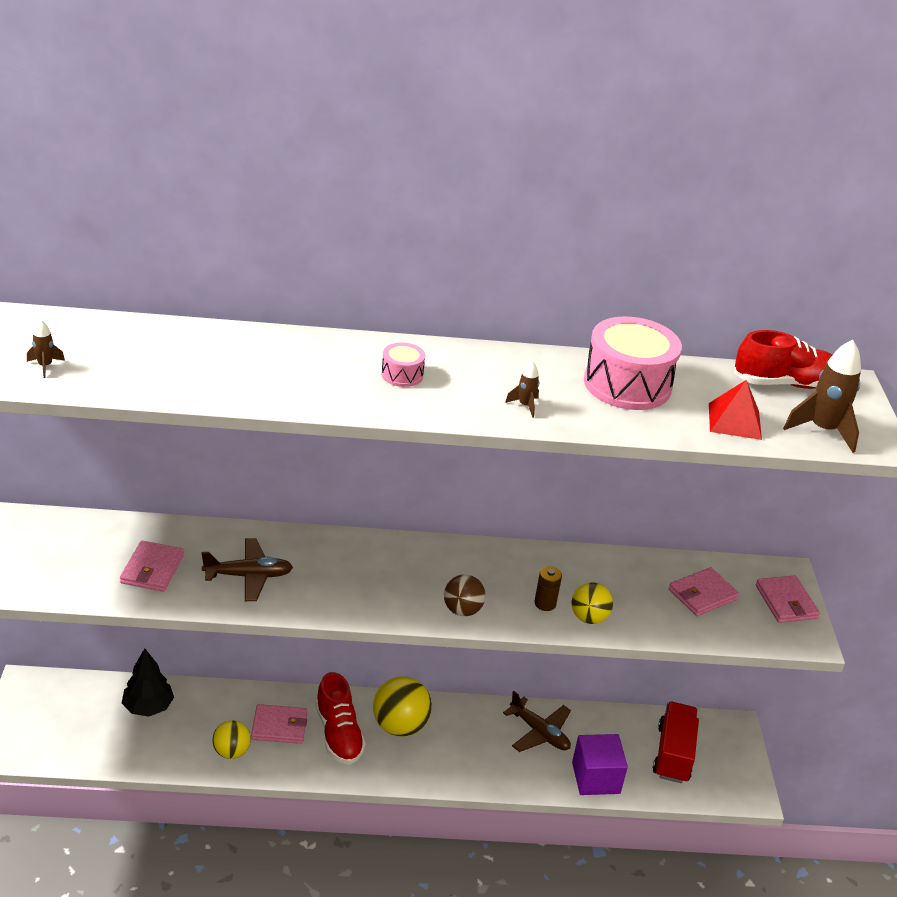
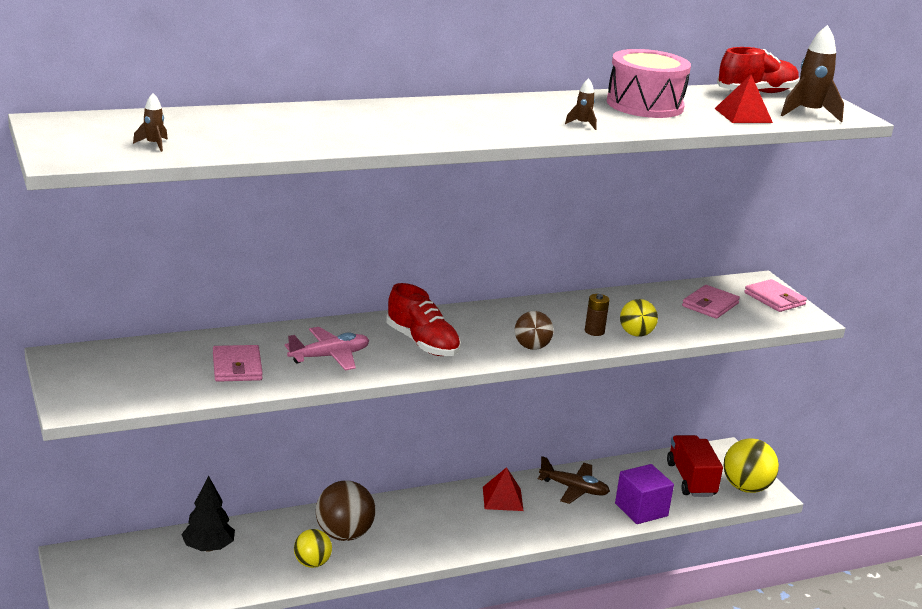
camera: 20 degrees left, 10 degrees down
brown plane [201,538,293,601] -> pink plane [285,327,369,371]
pink wallet [251,704,307,744] -> brown ball [316,481,375,541]
red shoe [315,672,366,765] -> red shoe moved to [386,283,461,356]
yellow ball [373,676,432,737] -> yellow ball moved to [724,438,779,493]
pink drum [381,343,425,387] -> none
none -> red pyramid [483,467,524,511]

